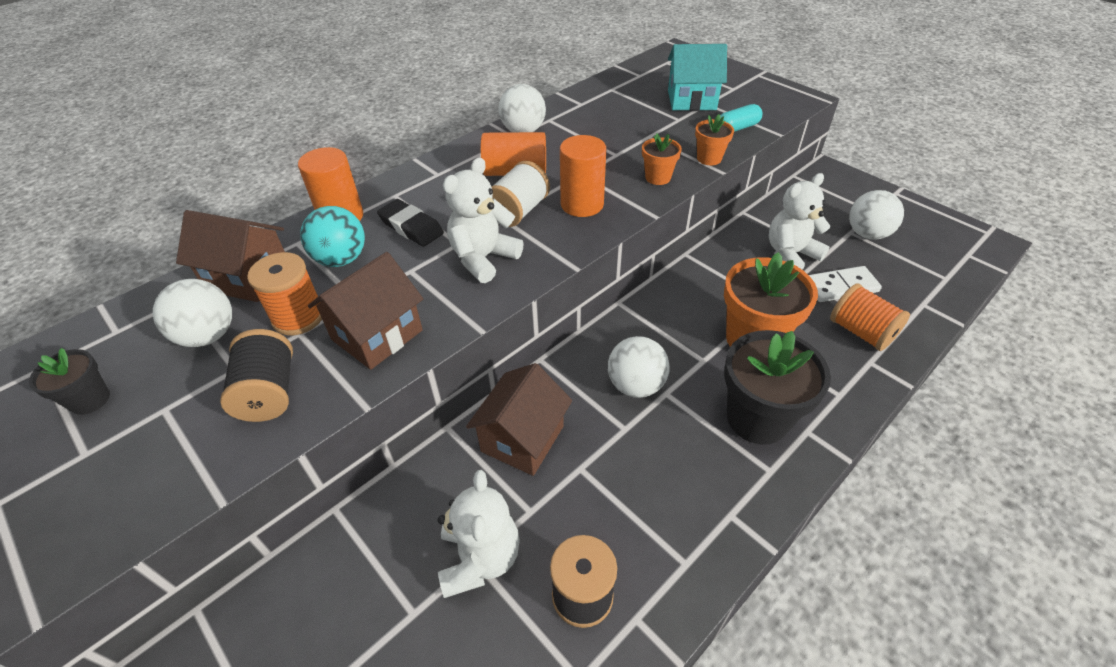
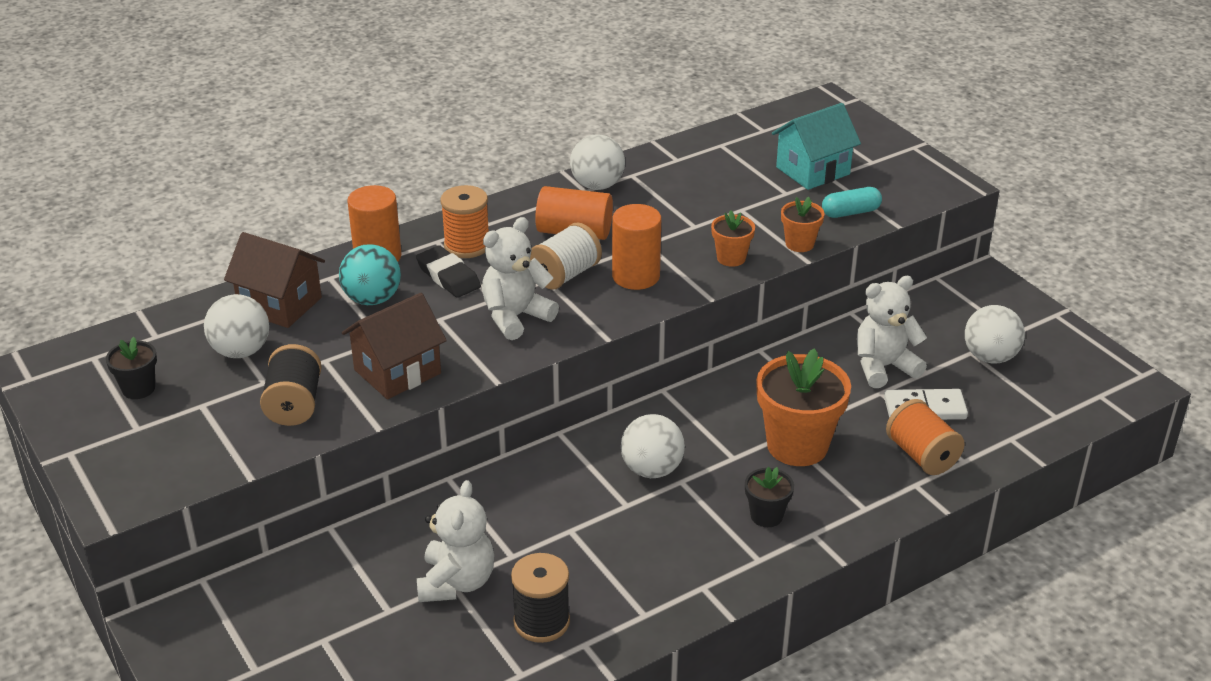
camera: 10 degrees right, 10 degrees down
orange spool [247,252,322,335] -> orange spool moved to [441,185,489,258]
brown house [466,363,572,476] -> none
turquoise house [668,44,727,111] -> turquoise house turned 45 degrees counterclockwise [772,103,861,190]
black flower pot [724,330,831,445] -> black flower pot [745,467,794,527], size x0.50

